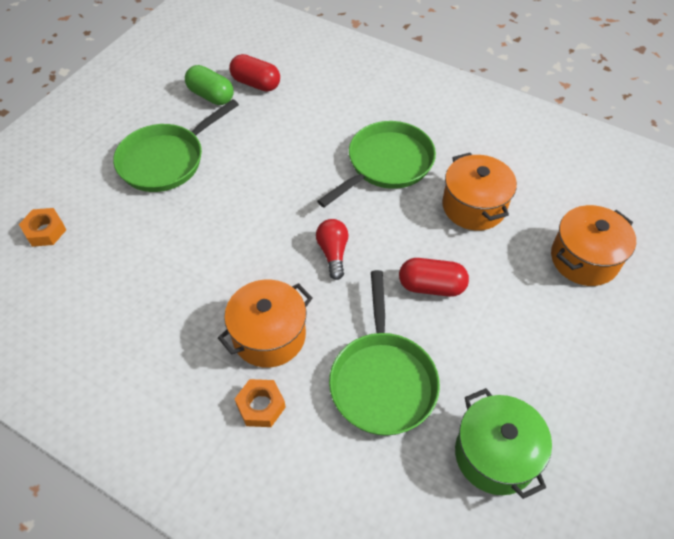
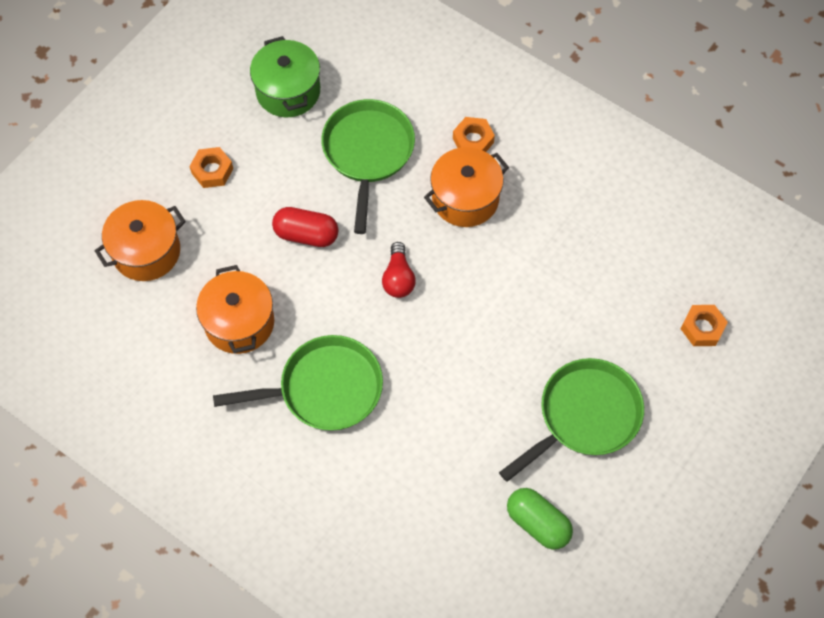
camera: 175 degrees left, 10 degrees up
red capsule [229,54,280,92] -> none
green pan [317,121,436,207] -> green pan turned 150 degrees counterclockwise [213,335,383,431]
none -> orange nut [189,147,233,188]

